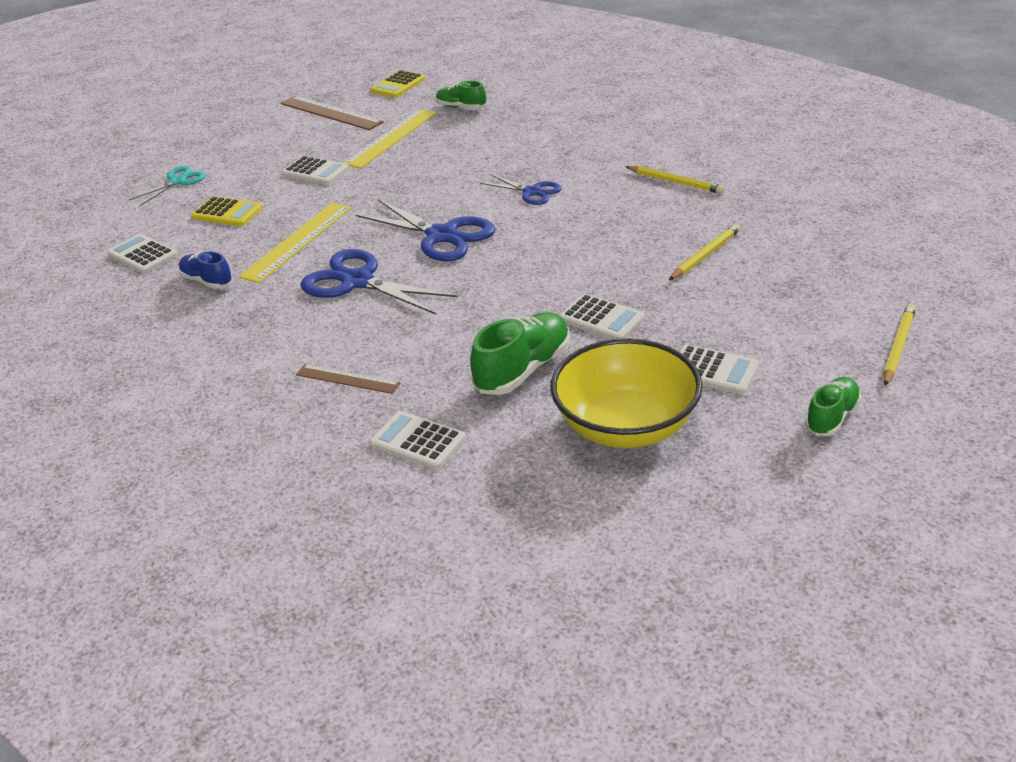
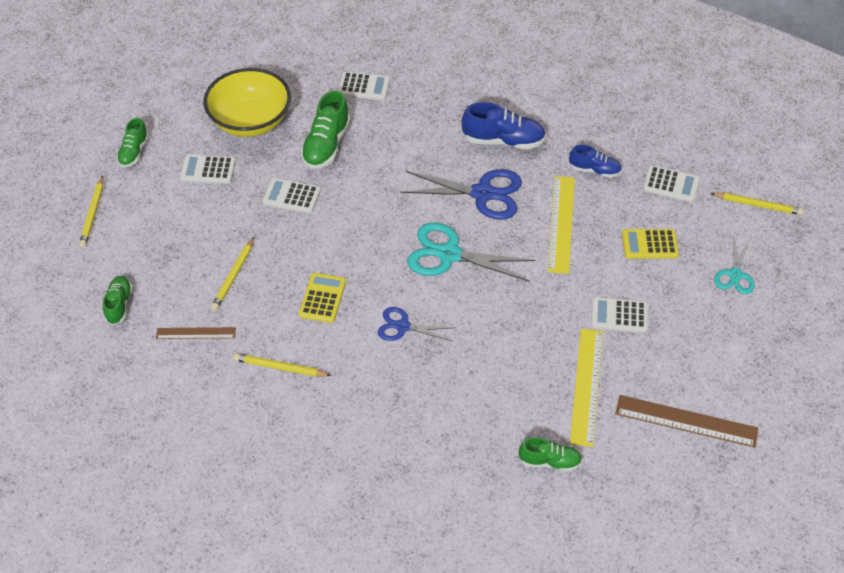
camera: 155 degrees right, 15 degrees up
brown ruler [296,364,400,394] -> brown ruler moved to [156,327,236,339]
blue scissors [356,199,495,261] -> turquoise scissors [407,223,536,282]
yellow calculator [370,70,425,98] -> yellow calculator moved to [299,273,346,323]
none -> green shoe [103,276,133,325]
none -> blue shoe [462,102,546,149]
none -> yellow pencil [711,193,804,215]

